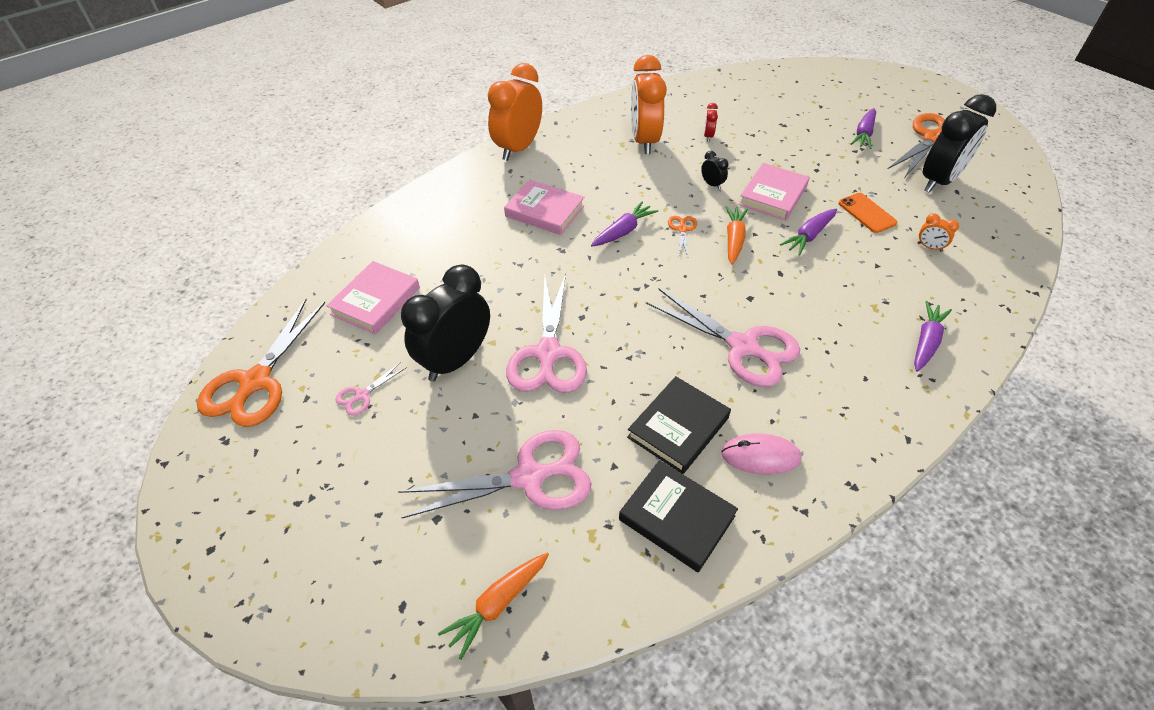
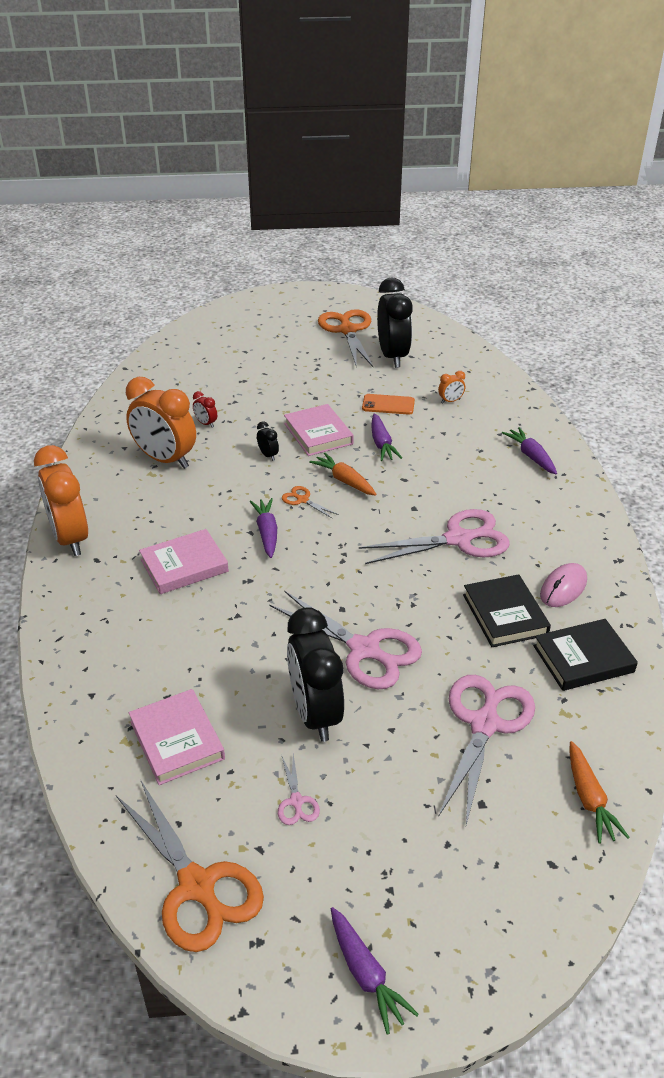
camera: 55 degrees left, 10 degrees down
black clock [701,151,728,190] -> black clock turned 60 degrees clockwise [257,421,279,461]
purple carrot [851,108,876,149] -> purple carrot moved to [331,907,419,1035]

